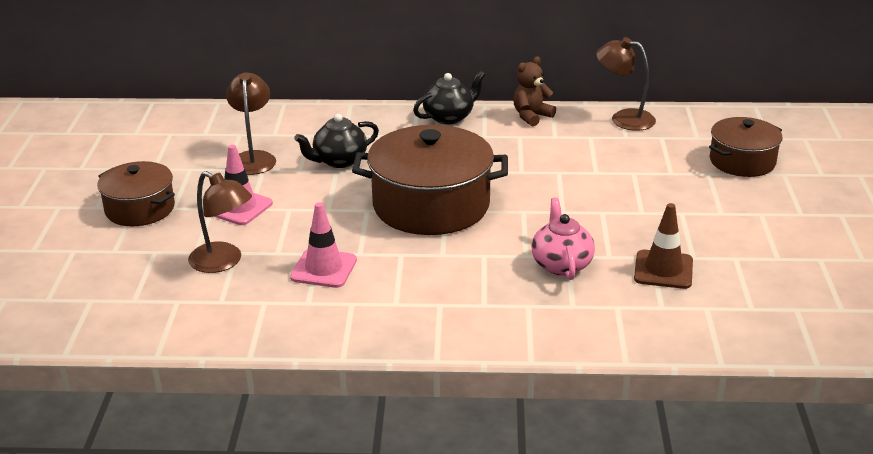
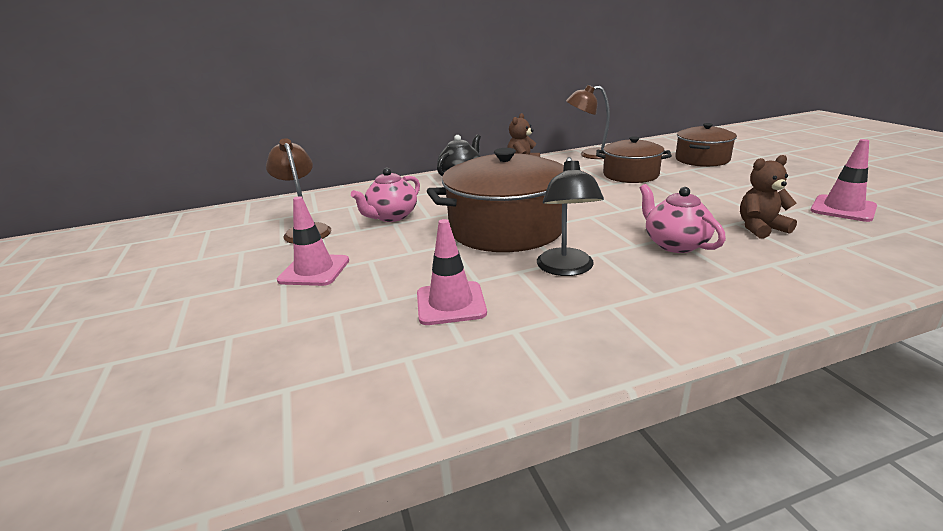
camera: 20 degrees left, 5 degrees down
brown pot [97,161,175,226] -> brown pot moved to [596,136,672,183]
brown lamp [188,171,252,273] -> none
black teapot [294,114,379,168] -> pink teapot [351,168,420,222]
brown traffic cone [634,203,693,289] -> brown teddy bear [740,155,797,239]
none -> black lamp [537,157,604,276]
none -> pink traffic cone [810,139,877,222]

